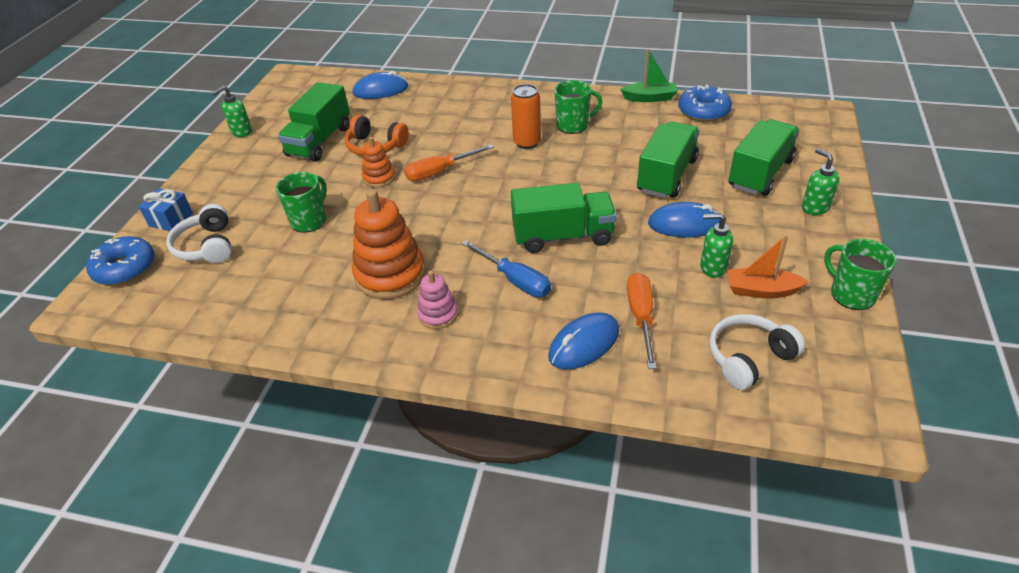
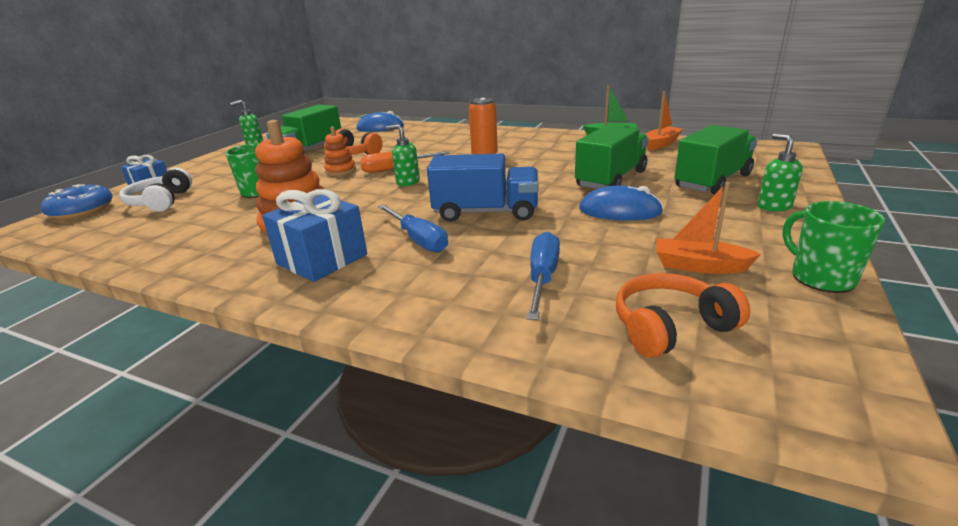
camera: 10 degrees right, 15 degrees down
pink stacking toy [417,270,458,329] -> blue gift [262,189,367,282]
green truck [511,183,617,253] -> blue truck [427,154,538,222]
blue mouse [548,312,619,370] -> none
green mug [554,80,602,134] -> none
orange screwdriver [627,272,657,369] -> blue screwdriver [527,232,560,320]
blue donut [678,84,732,122] -> orange boat [646,91,683,150]
green soap dispenser [700,213,733,278] -> green soap dispenser moved to [386,124,420,186]
white headphones [709,314,805,390] -> orange headphones [616,273,750,358]

